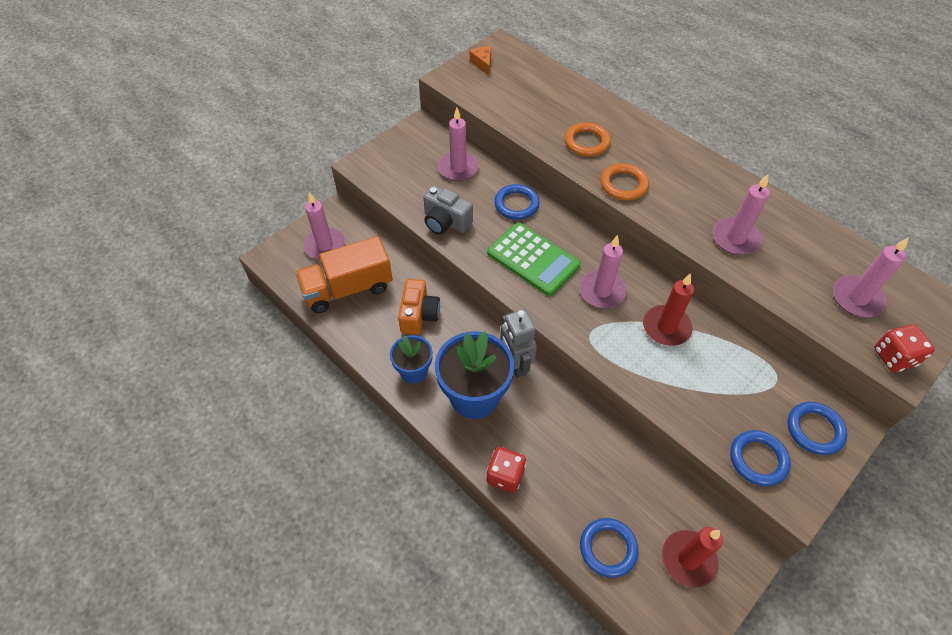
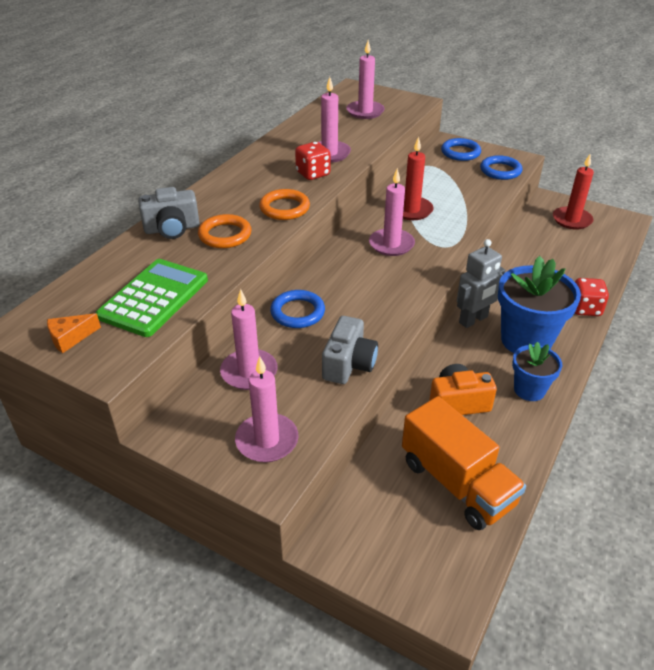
camera: 105 degrees left, 15 degrees down
pink candle [304,192,345,260] -> pink candle moved to [235,356,299,462]
green calculator [487,223,581,296] -> green calculator moved to [96,259,208,337]
blue ring [580,518,638,578] -> none
red dice [874,324,935,372] -> red dice moved to [295,142,330,180]
none -> grey camera [138,187,200,239]

